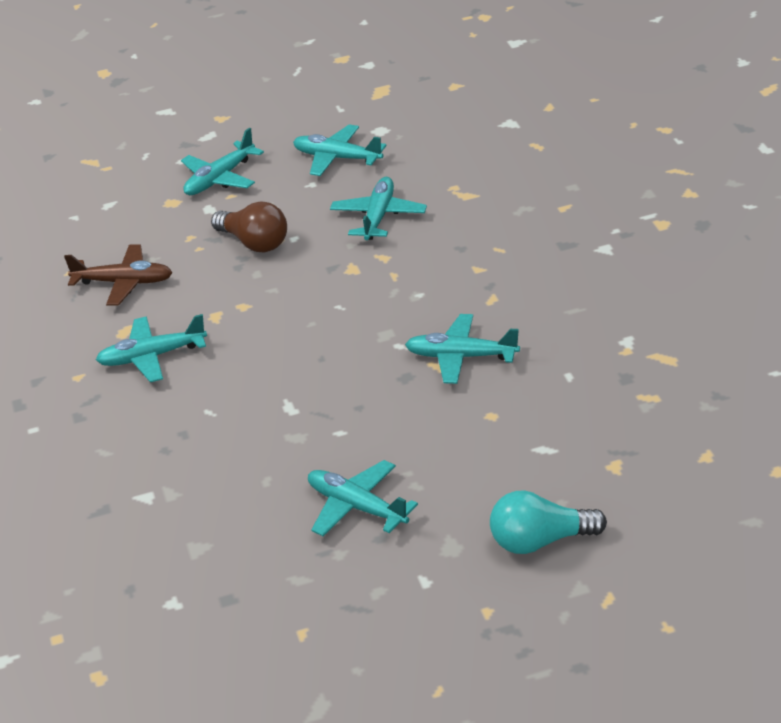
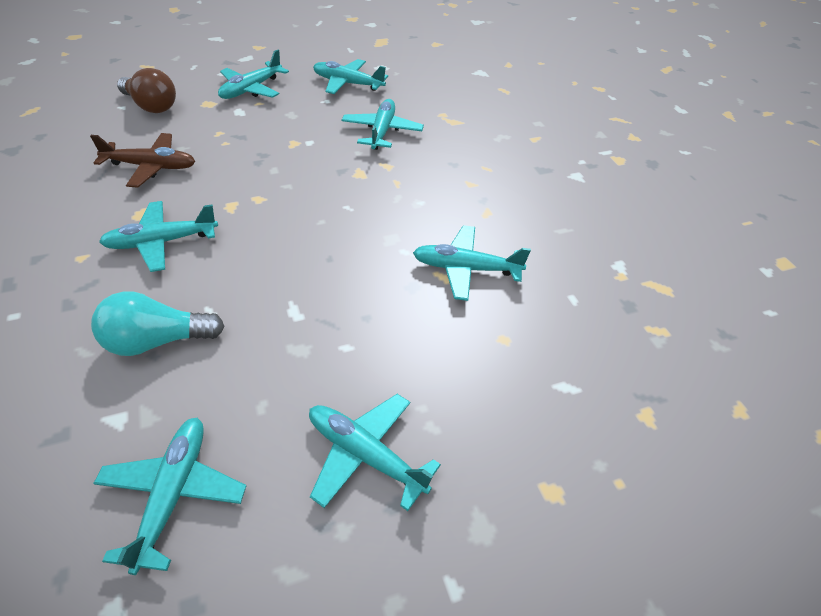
camera: 10 degrees left, 10 degrees up
brown light bulb [211,201,287,252] -> brown light bulb moved to [117,68,176,113]
turquoise light bulb [490,490,607,554] -> turquoise light bulb moved to [91,291,225,356]
none -> turquoise plane [93,418,246,575]

